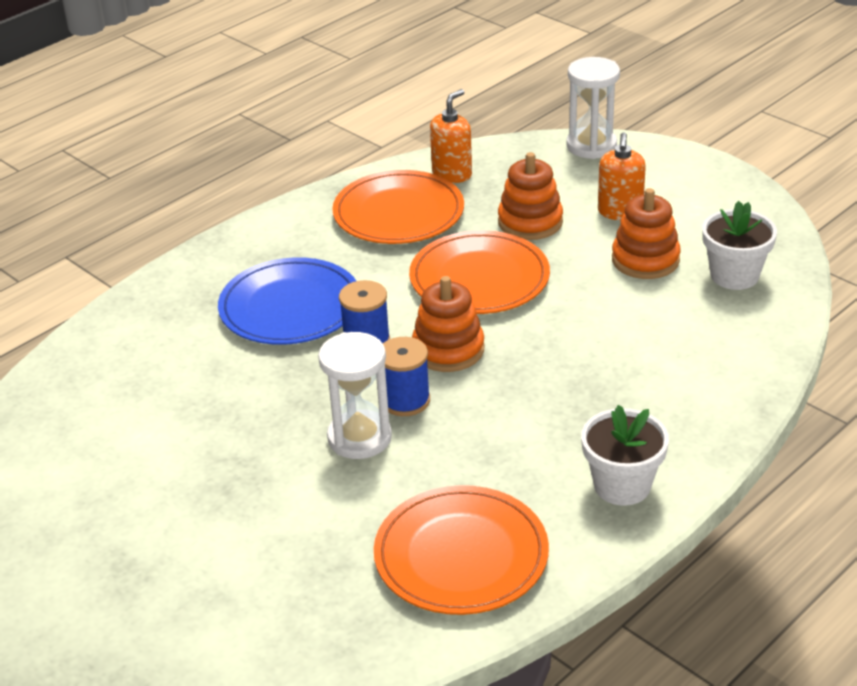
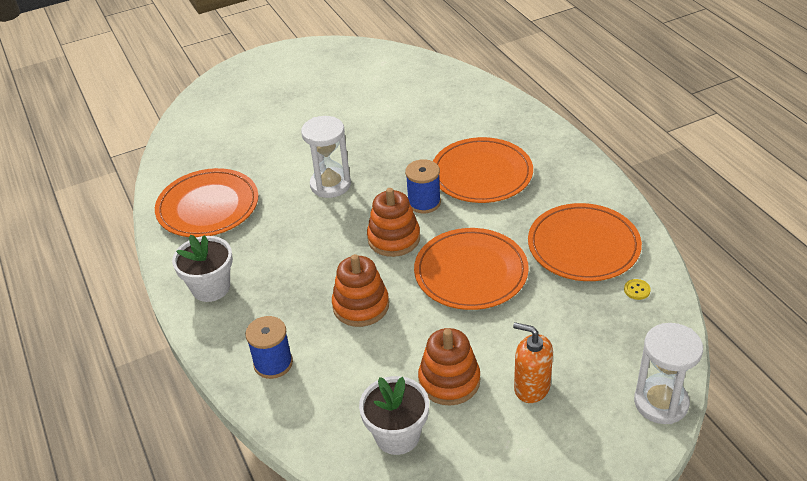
camera: 110 degrees right, 5 degrees up
blue plate [218,257,356,345] -> orange plate [433,137,533,203]
blue spool [383,337,430,416] -> blue spool moved to [245,316,293,379]
orange soap dispenser [430,89,472,183] -> yellow button [624,279,651,300]
orange stacking toy [498,152,563,240] -> orange stacking toy moved to [332,254,389,327]

